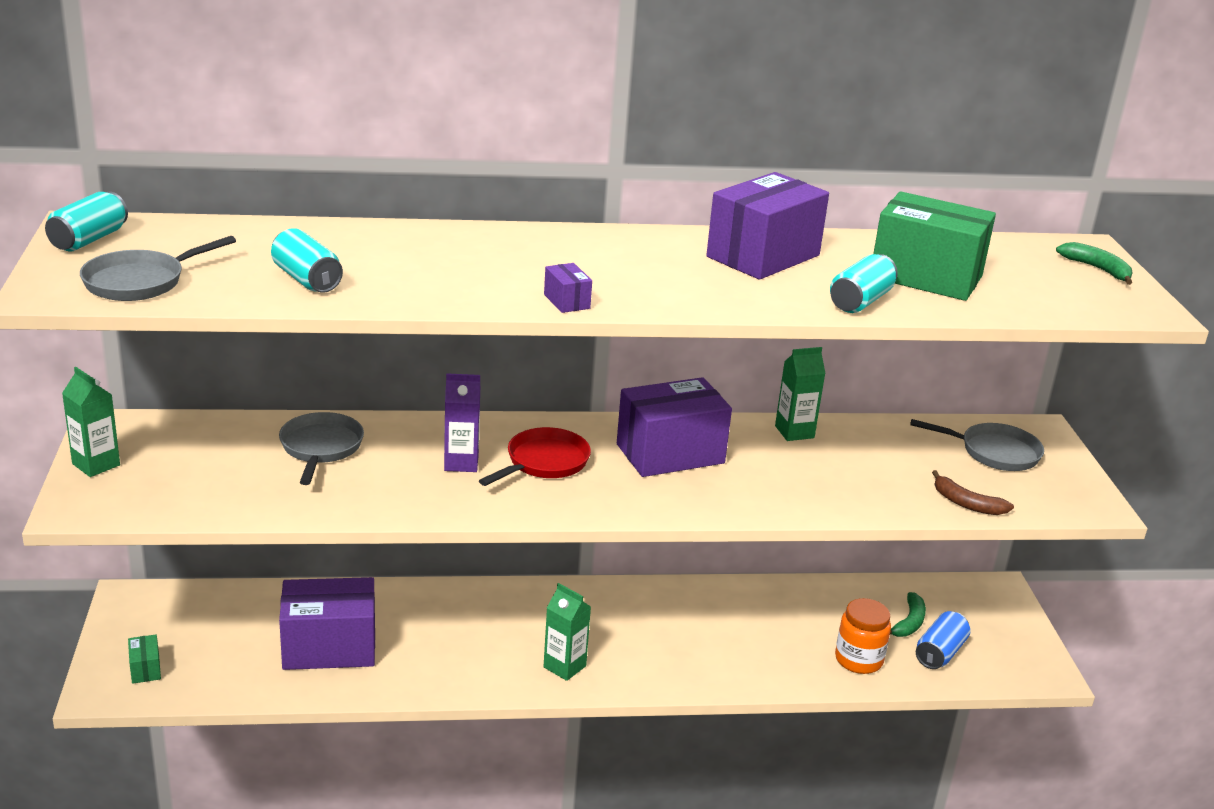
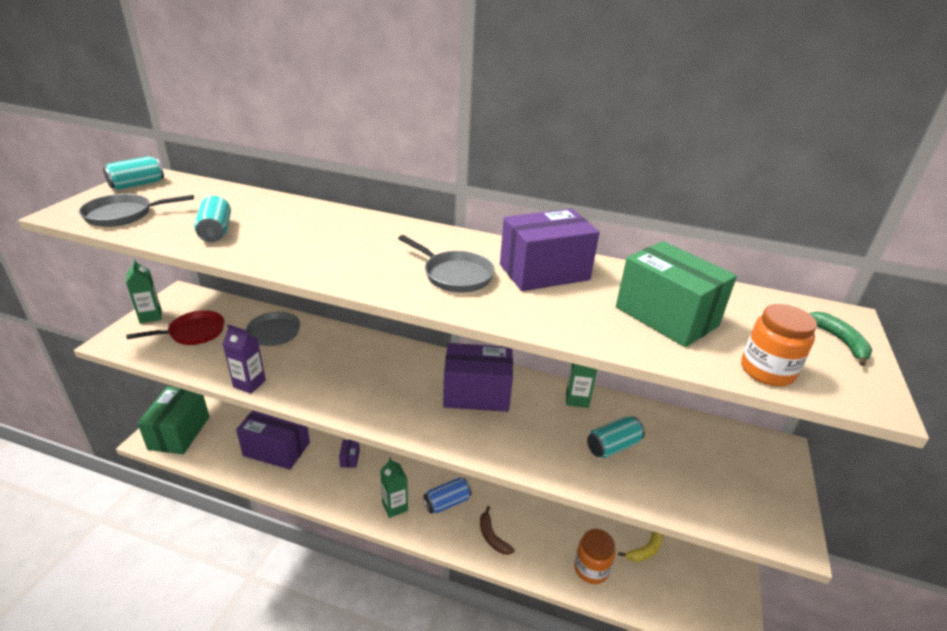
camera: 25 degrees right, 5 degrees up
green box [128,634,161,684] -> green box [137,387,210,454], size x2.40
purple carton [444,373,480,472] -> purple carton moved to [223,324,266,394]
red pan [479,427,591,486] -> red pan moved to [126,310,224,345]
purple box [544,263,592,313] -> purple box moved to [339,439,360,468]
turquoise can [830,254,898,313] -> turquoise can moved to [587,416,645,458]
green banana [890,592,926,637] -> yellow banana [618,531,663,562]
grey pan [910,419,1044,471] -> grey pan moved to [398,235,495,292]
blue can [916,611,970,669] -> blue can moved to [423,477,472,514]
brown banana [932,470,1014,515] -> brown banana moved to [480,506,515,555]
none -> orange jar [741,304,817,386]

